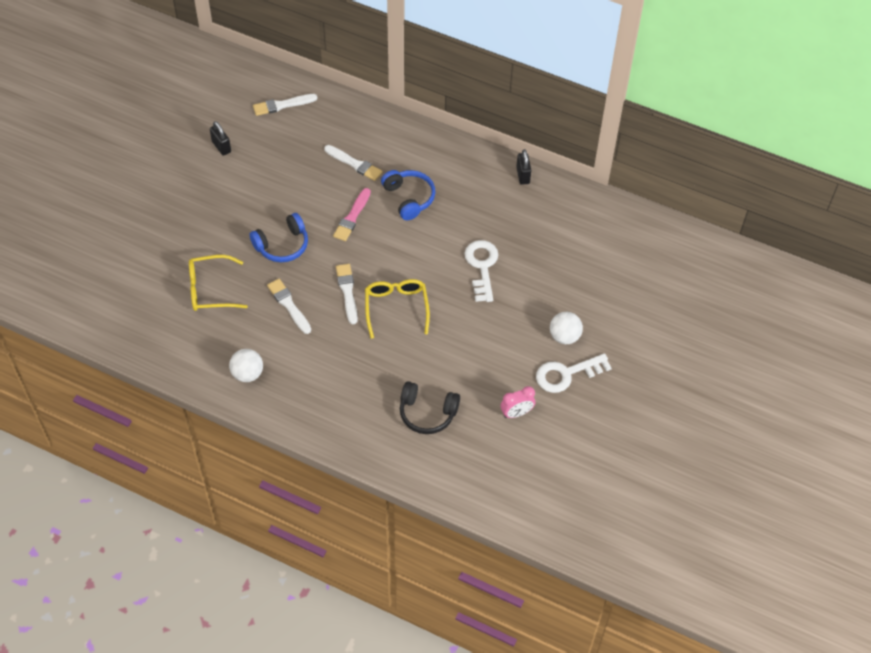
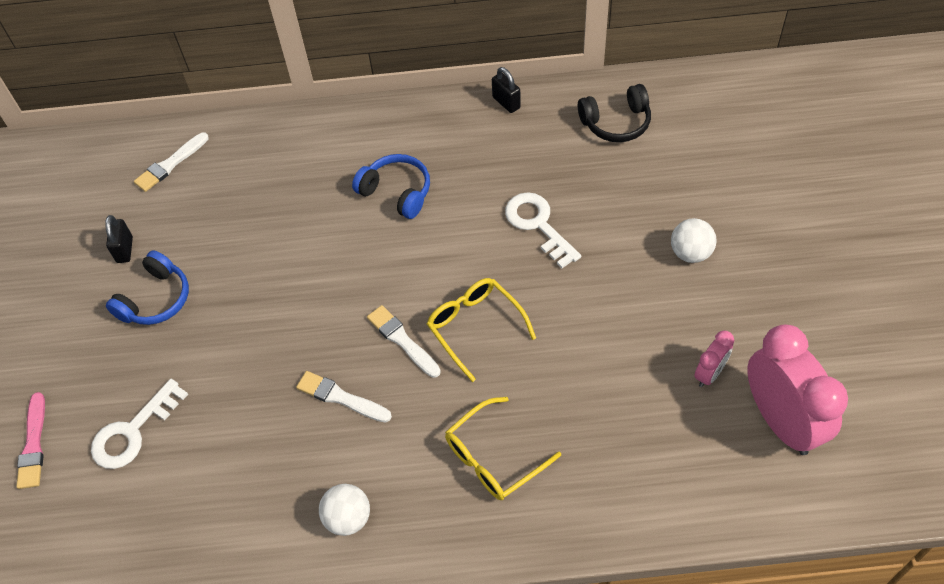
camera: 25 degrees left, 0 degrees up
yellow glasses [189,255,248,311] -> yellow glasses moved to [445,397,561,500]
black padlock [210,121,231,156] -> black padlock turned 60 degrees clockwise [105,215,133,263]
blue headphones [250,213,308,262] -> blue headphones moved to [106,250,189,325]
white brush [324,145,383,181] -> none
pink brush [333,188,371,241] -> pink brush moved to [16,392,45,489]
black headphones [400,381,460,434] -> black headphones moved to [578,84,651,142]
white key [536,353,612,393] -> white key moved to [91,379,188,469]
none -> pink clock [747,325,848,455]

